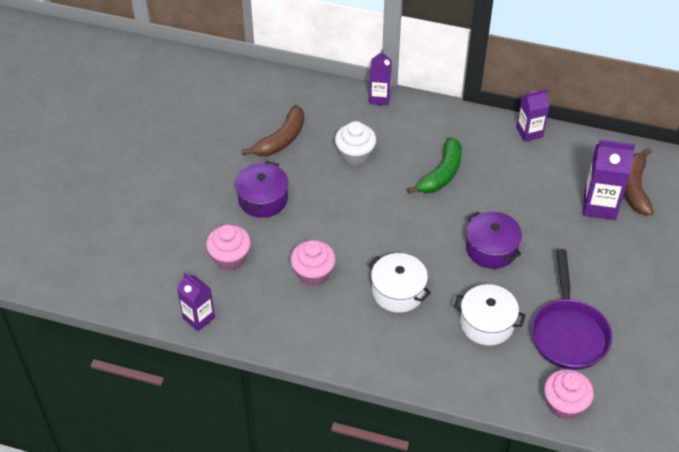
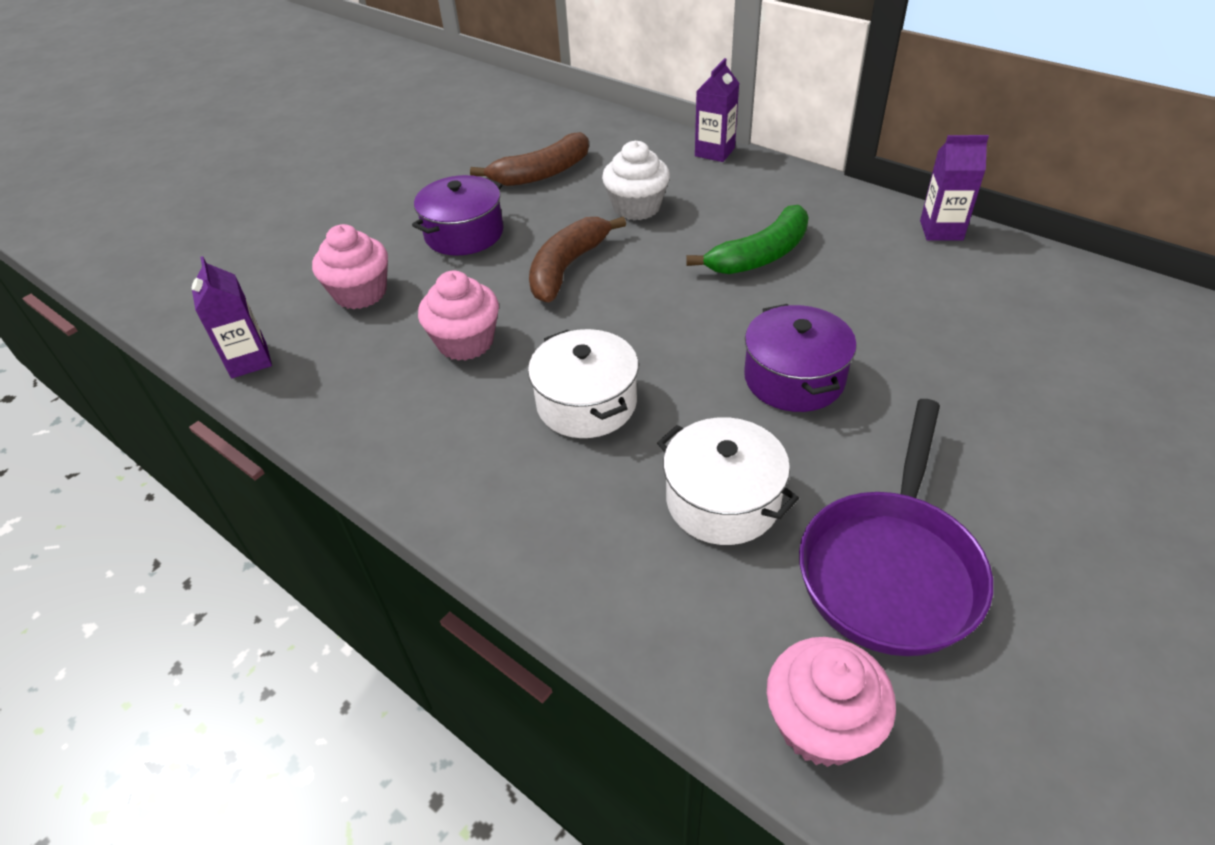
camera: 25 degrees right, 5 degrees down
purple carton [583,140,635,220] -> none
brown banana [624,148,654,215] -> brown banana moved to [529,217,626,302]

